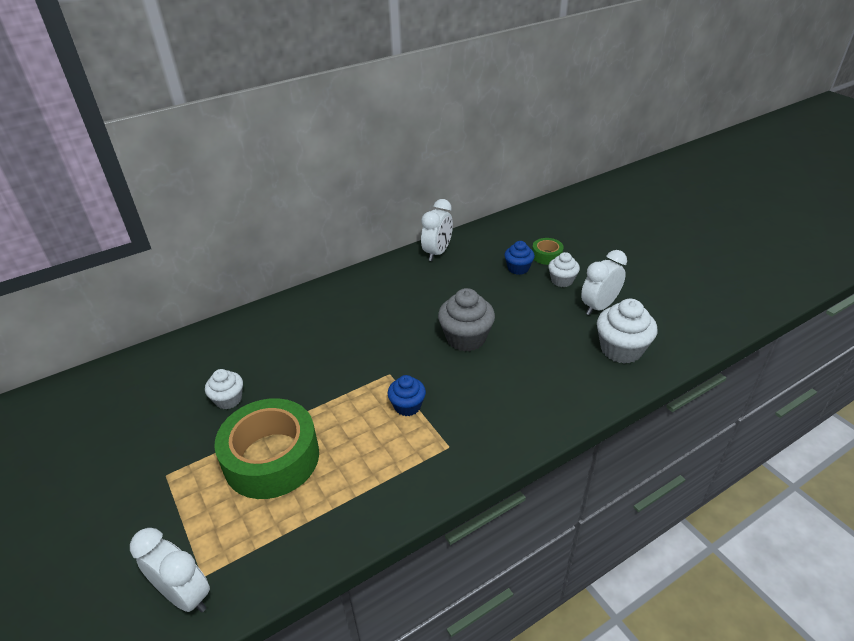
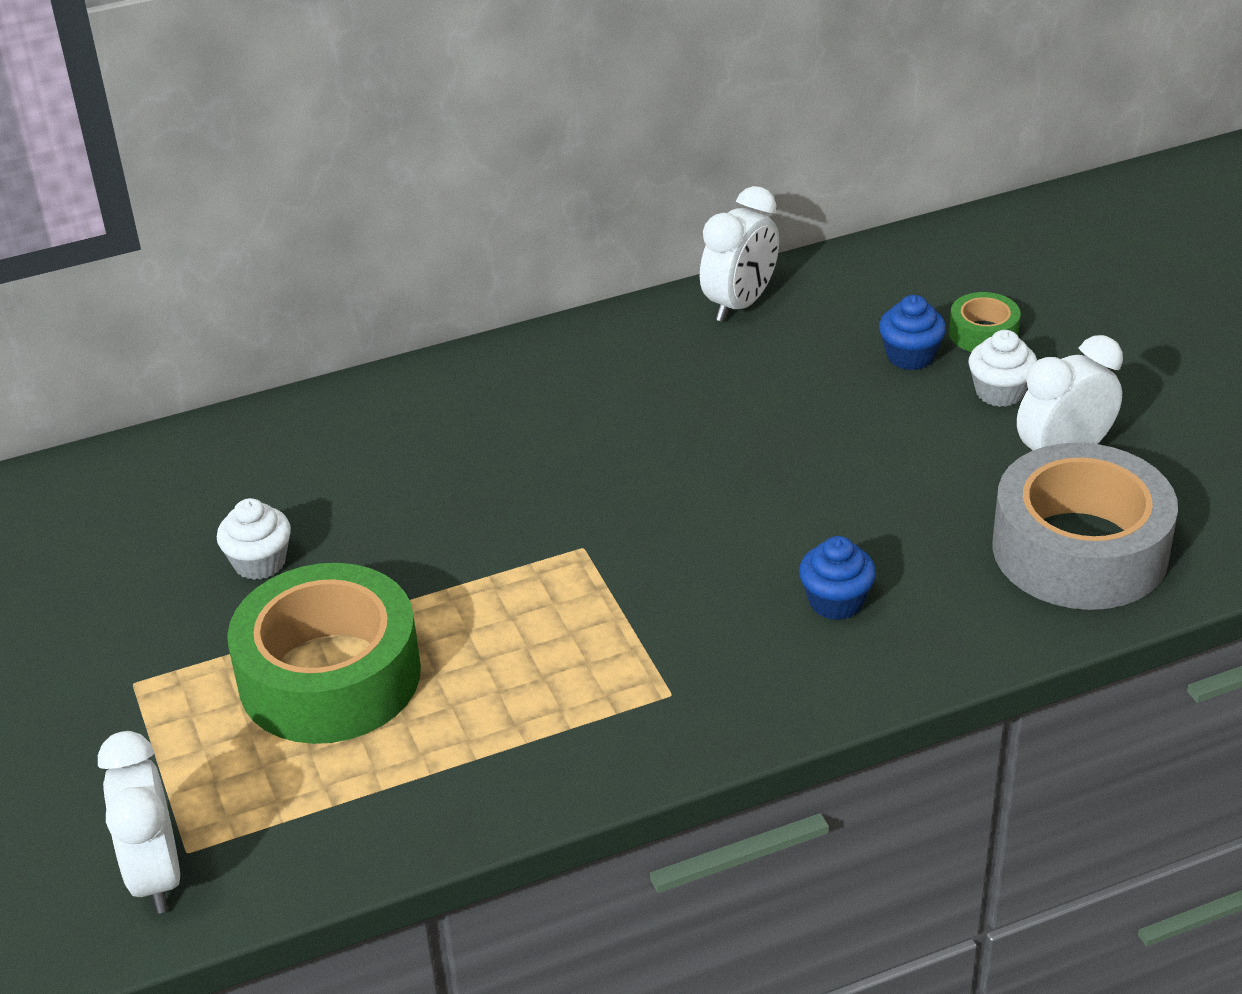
camera: 10 degrees right, 0 degrees up
white clock [130,528,210,613] -> white clock turned 150 degrees counterclockwise [98,731,180,914]
blue cupcake [388,375,426,416] -> blue cupcake moved to [799,536,876,620]
grey cupcake [438,288,495,352] -> none
white cupcake [597,299,657,364] -> grey tape [992,443,1178,610]

